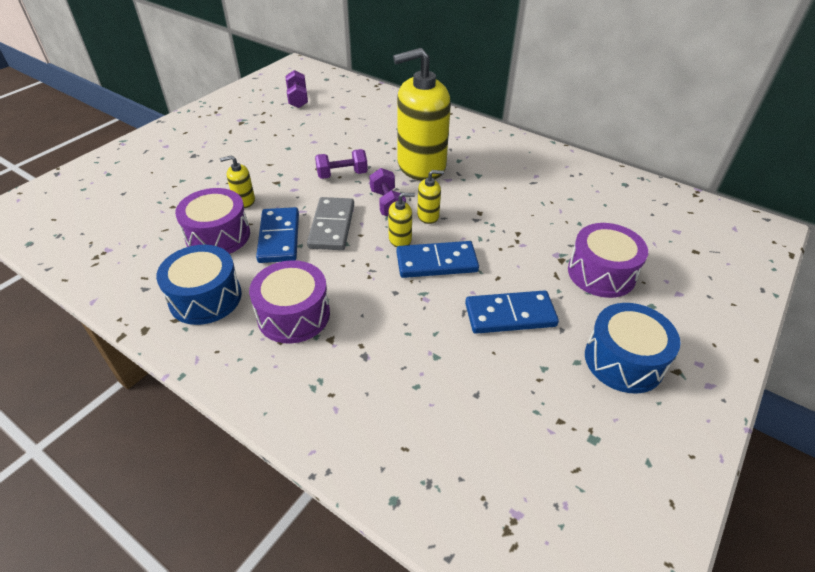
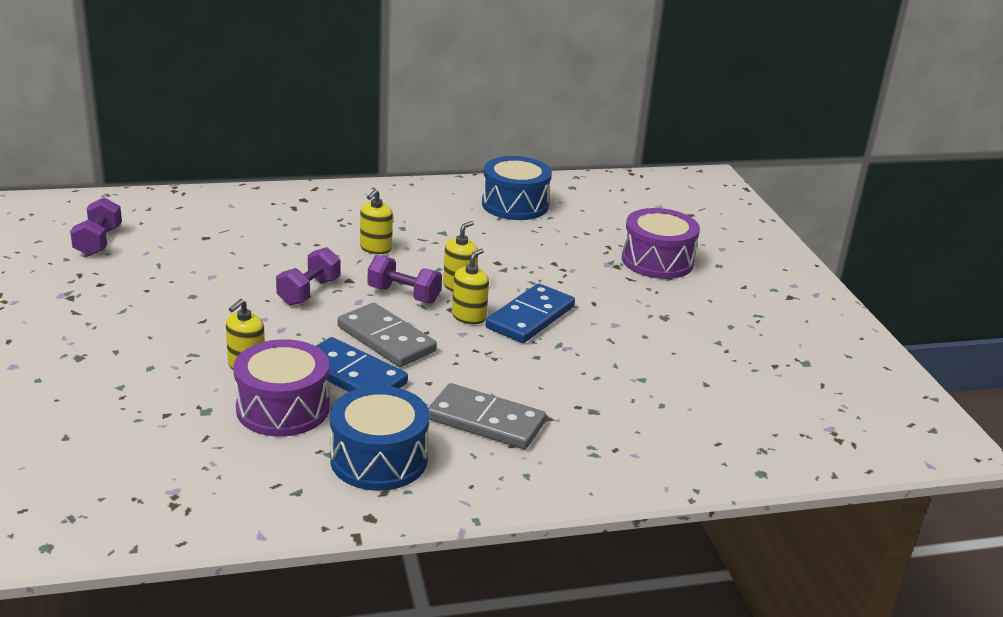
camera: 50 degrees left, 15 degrees down
purple drum [249,260,330,344] -> grey domino [428,383,546,449]
purple dumbbell [285,70,308,108] -> purple dumbbell turned 60 degrees clockwise [70,197,122,256]
yellow soap dispenser [393,48,451,181] -> yellow soap dispenser [360,189,393,254], size x0.41
blue domino [465,290,559,334] -> none
blue drum [585,303,681,394] -> blue drum moved to [482,156,552,220]

